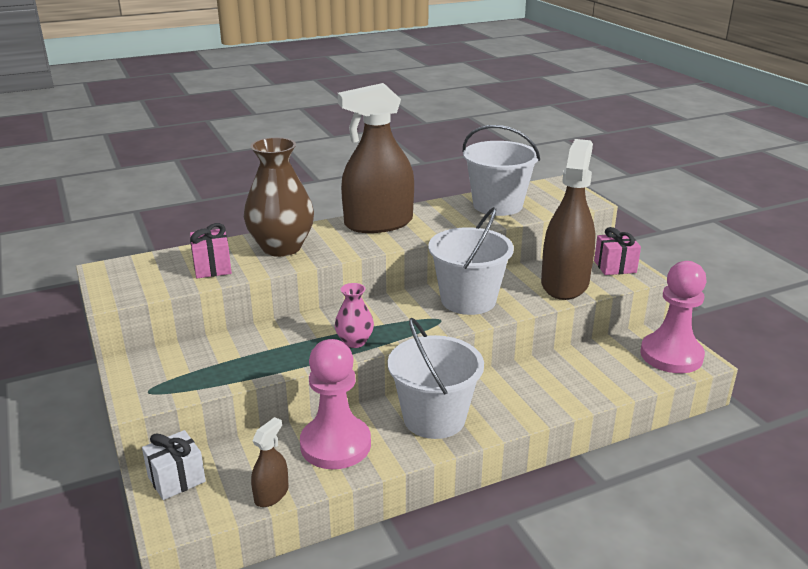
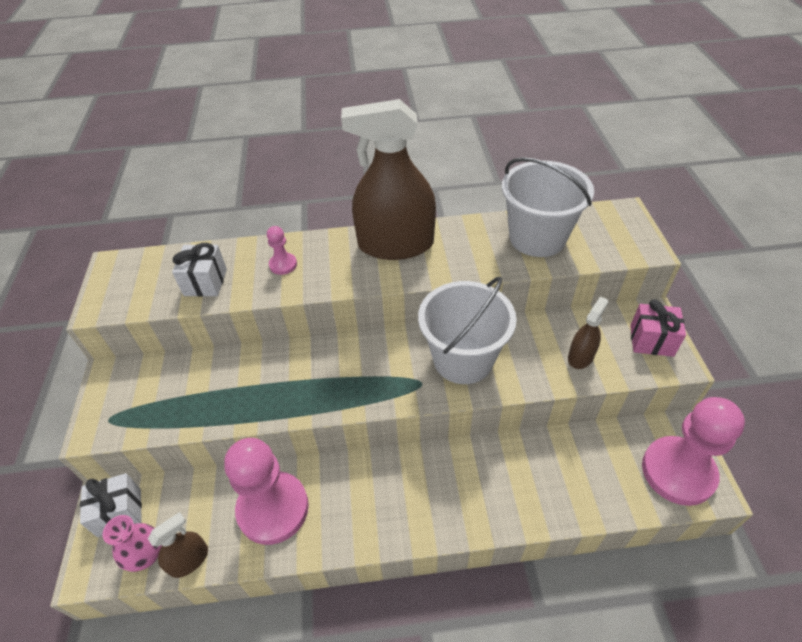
camera: 20 degrees right, 20 degrees up
pink gift [190,223,232,278] -> white gift [172,243,227,297]
brown vase [244,137,314,257] -> pink pawn [267,226,297,275]
pink vase [335,283,374,348] -> pink vase moved to [102,515,162,572]
white bucket [388,318,484,439] -> none
brown spray bottle [541,139,596,300] -> brown spray bottle [568,296,609,369], size x0.45

